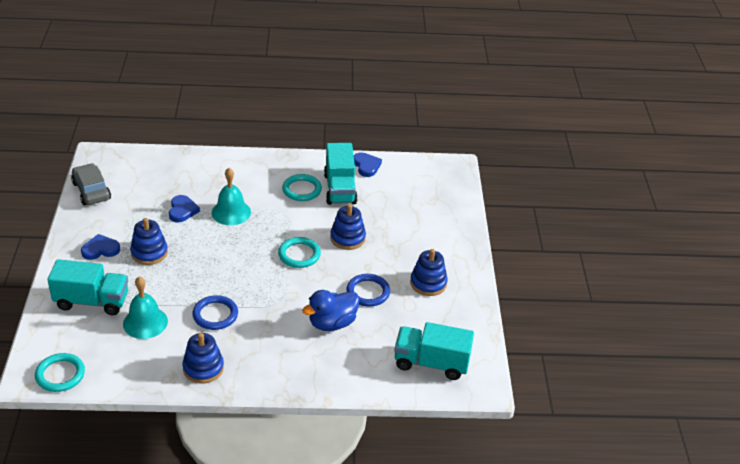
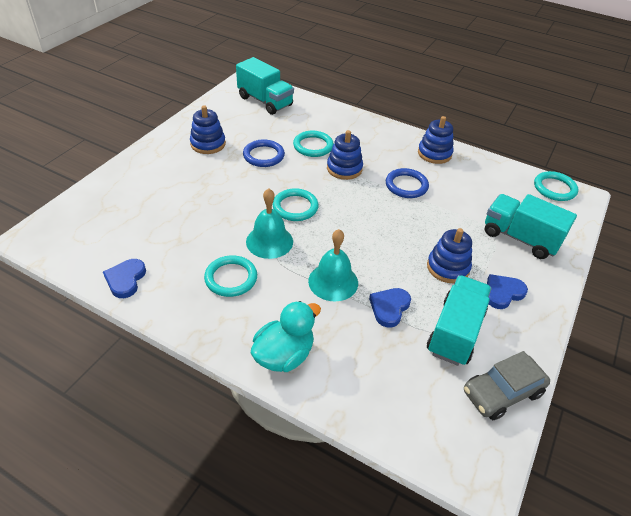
camera: 150 degrees left, 5 degrees up
grey car [71,163,111,205] -> grey car turned 60 degrees clockwise [464,351,550,420]
blue heart [81,234,120,260] -> blue heart turned 135 degrees clockwise [487,274,528,309]
turquoise bell [123,276,168,339] -> turquoise bell moved to [246,188,293,259]
blue duck [302,290,359,331] -> turquoise ring [293,131,334,157]
turquoise truck [324,143,358,205] -> turquoise truck moved to [427,275,492,366]
blue stacking toy [330,204,366,250] -> blue stacking toy moved to [327,130,363,180]
none -> turquoise duck [251,301,321,372]

